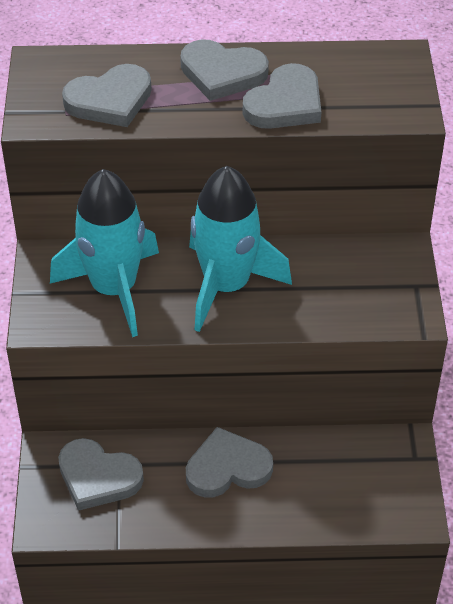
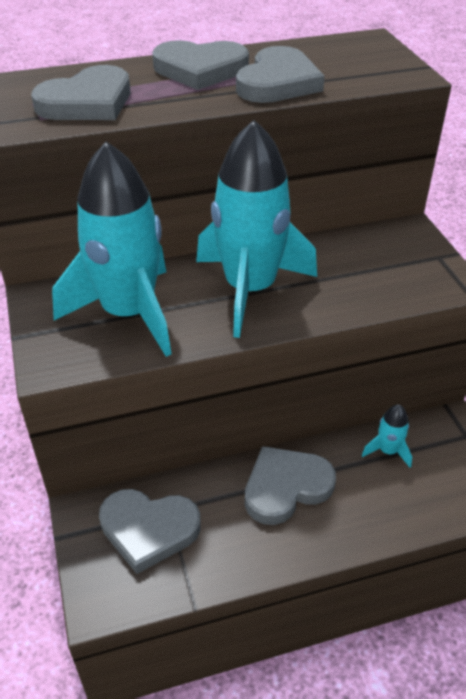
camera: 15 degrees left, 5 degrees down
none -> turquoise rocket [362,405,412,468]

